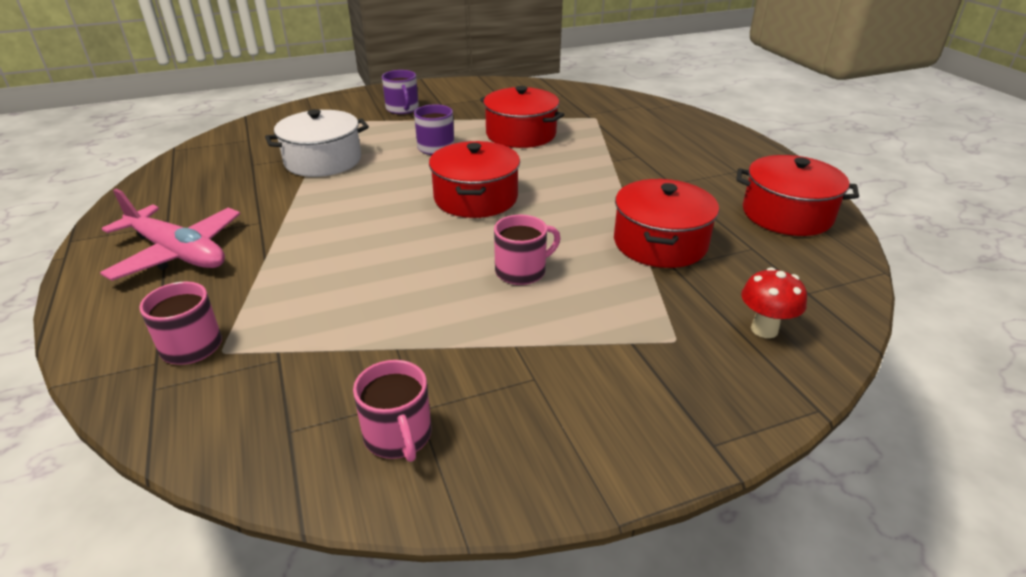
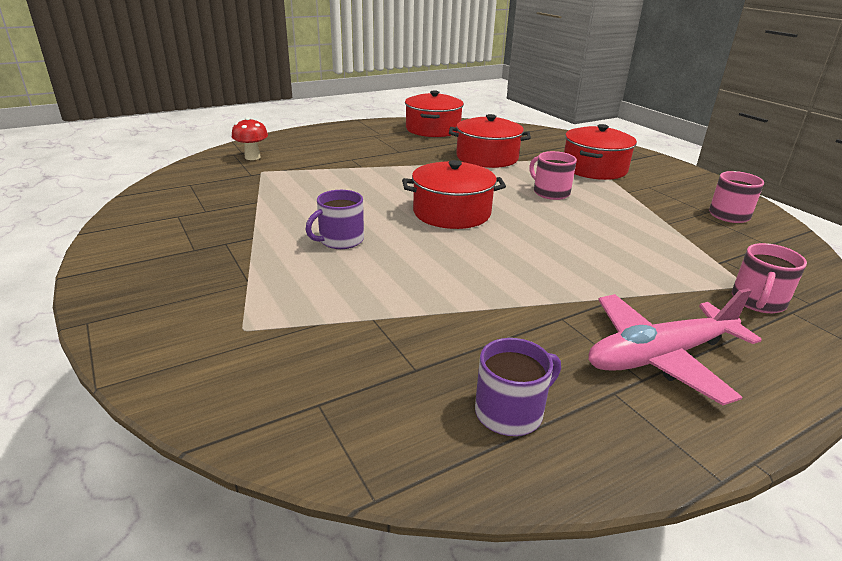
camera: 100 degrees left, 5 degrees down
pink plane [100,189,240,281] -> pink plane turned 135 degrees counterclockwise [588,288,762,405]
white pot [265,109,369,177] -> none
purple mug [382,70,419,114] -> purple mug moved to [475,338,561,436]
red pot [480,86,564,148] -> red pot moved to [564,124,637,180]
red mushroom [741,267,807,338] -> red mushroom moved to [232,117,268,160]

